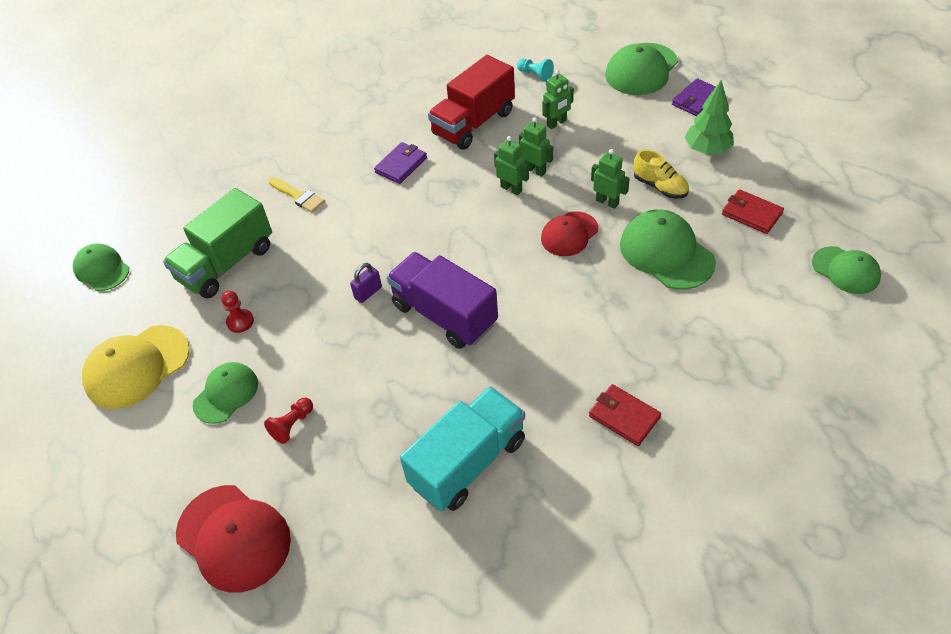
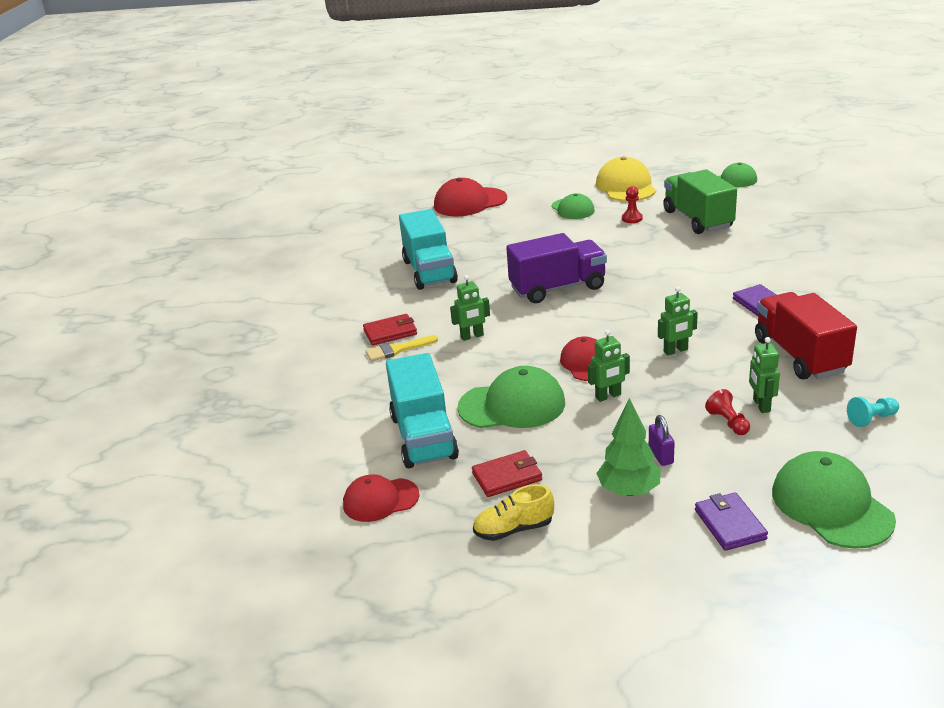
camera: 120 degrees right, 20 degrees down
red pawn [264,398,313,444] -> red pawn moved to [705,389,750,435]
yellow brush [268,177,325,212] -> yellow brush moved to [366,335,438,361]
purple padlock [350,263,382,303] -> purple padlock moved to [649,415,675,466]
green robot [519,117,553,177] -> green robot moved to [450,275,490,341]
yellow shoe [634,149,689,199] -> yellow shoe moved to [473,484,554,541]
green cap [812,246,881,294] -> red cap [343,474,420,522]
none -> turquoise truck [386,353,459,468]

